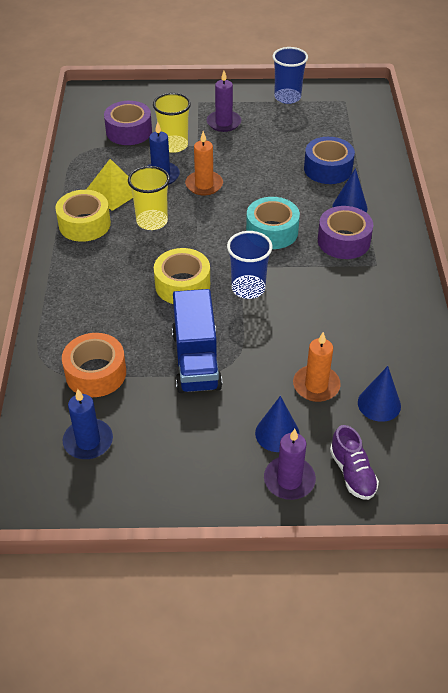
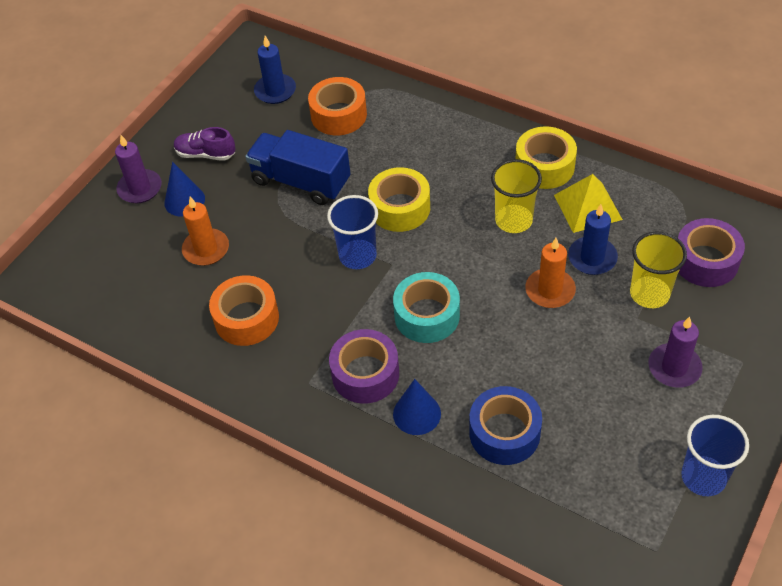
camera: 125 degrees right, 5 degrees up
purple shoe [330,425,379,500] -> purple shoe moved to [174,127,235,161]
blue cone [358,366,401,422] -> none
none -> orange tape [209,275,279,346]

